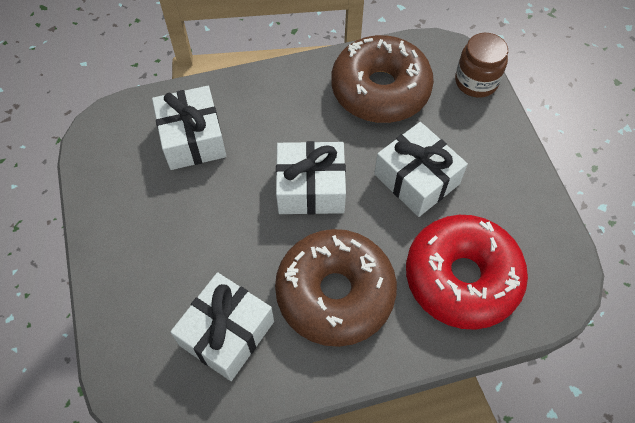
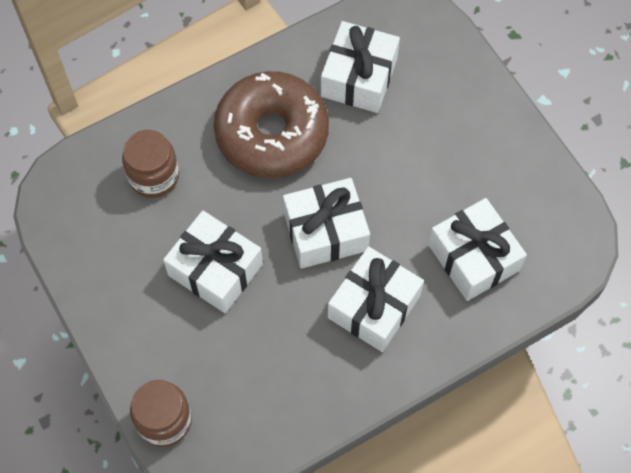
camera: 165 degrees right, 5 degrees up
brown donut [331,35,434,123] -> none
red donut [406,215,528,330] -> brown jar [122,130,179,198]
none -> white gift [328,246,424,352]

